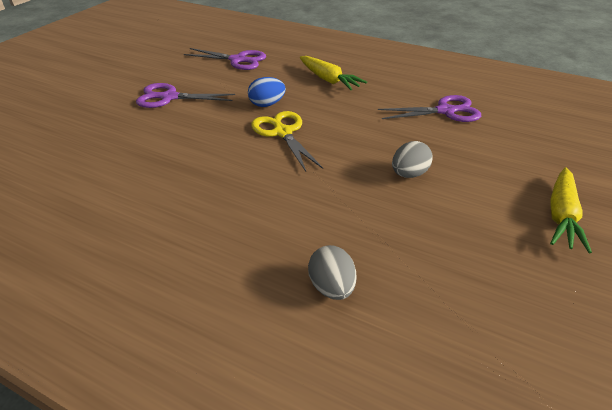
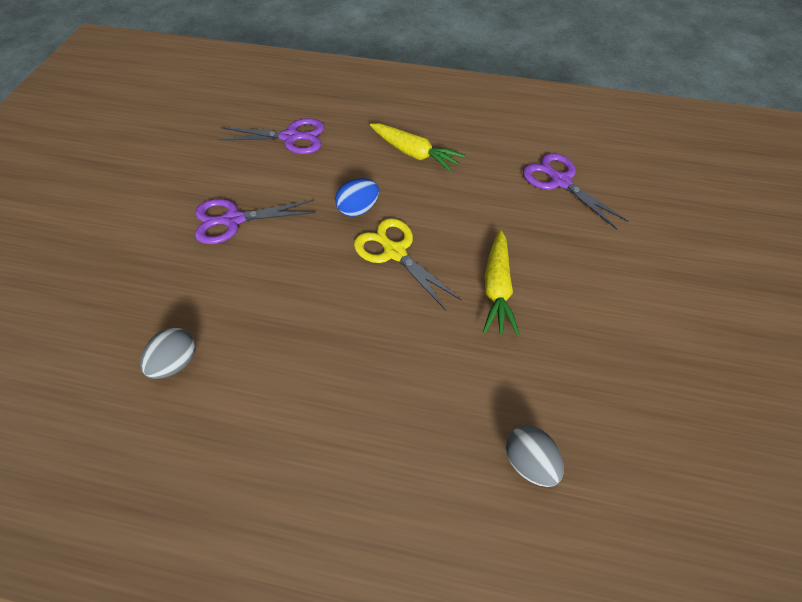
camera: 15 degrees left, 15 degrees up
purple scissors [378,95,481,122] -> purple scissors turned 105 degrees counterclockwise [523,153,629,230]
grey egg [392,141,433,178] -> grey egg moved to [140,328,195,379]
yellow carrot [550,167,592,253] -> yellow carrot moved to [483,230,520,336]

